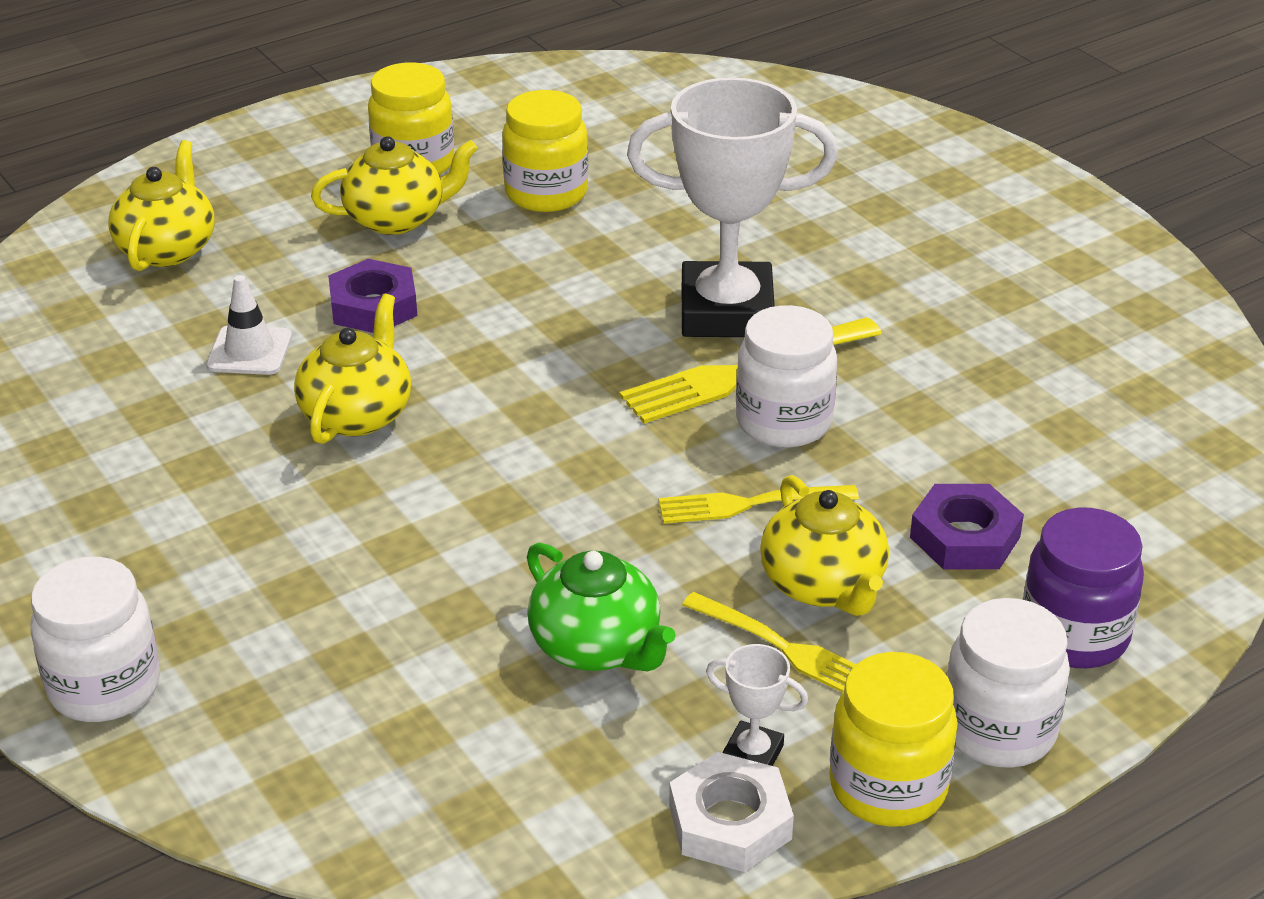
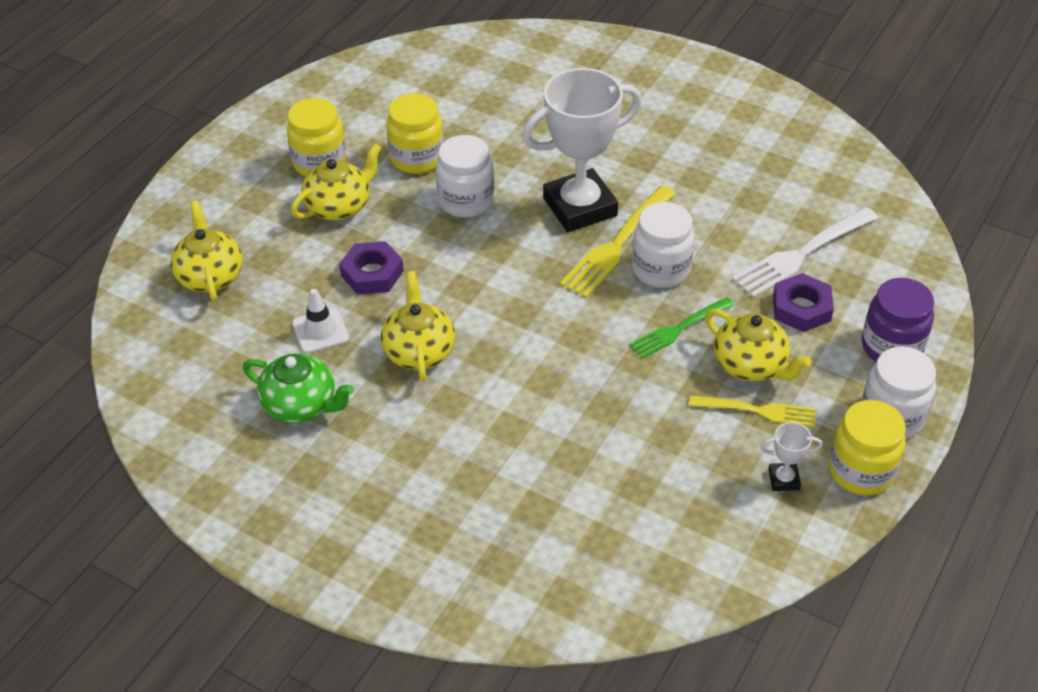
camera: 25 degrees left, 10 degrees up
white jar [30,557,160,722] -> white jar moved to [436,135,494,217]
green teapot [527,543,676,671] -> green teapot moved to [243,353,354,423]
yellow fork [659,485,859,524] -> green fork [629,297,734,358]
white nut [669,752,794,872] -> none
none -> white fork [732,207,878,298]

